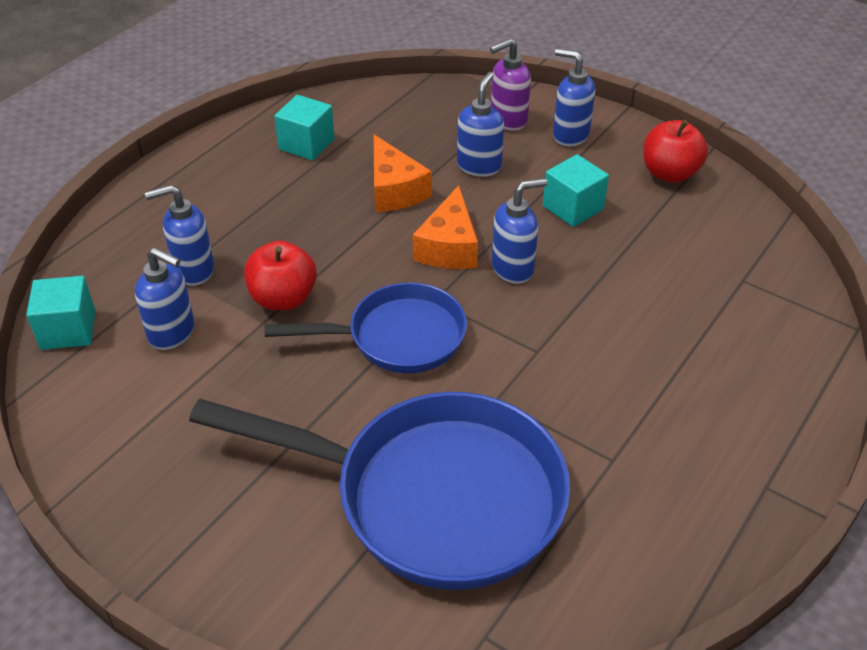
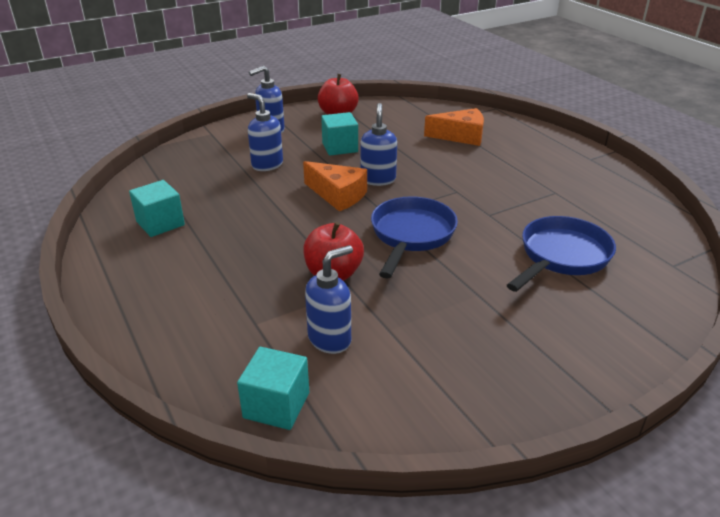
camera: 65 degrees left, 10 degrees down
blue soap dispenser [145,185,214,286] -> none
blue pan [189,392,570,590] -> blue pan [507,216,616,292], size x0.59
orange cheese [374,135,432,212] -> orange cheese moved to [424,108,484,146]
purple soap dispenser [490,38,531,131] -> none

